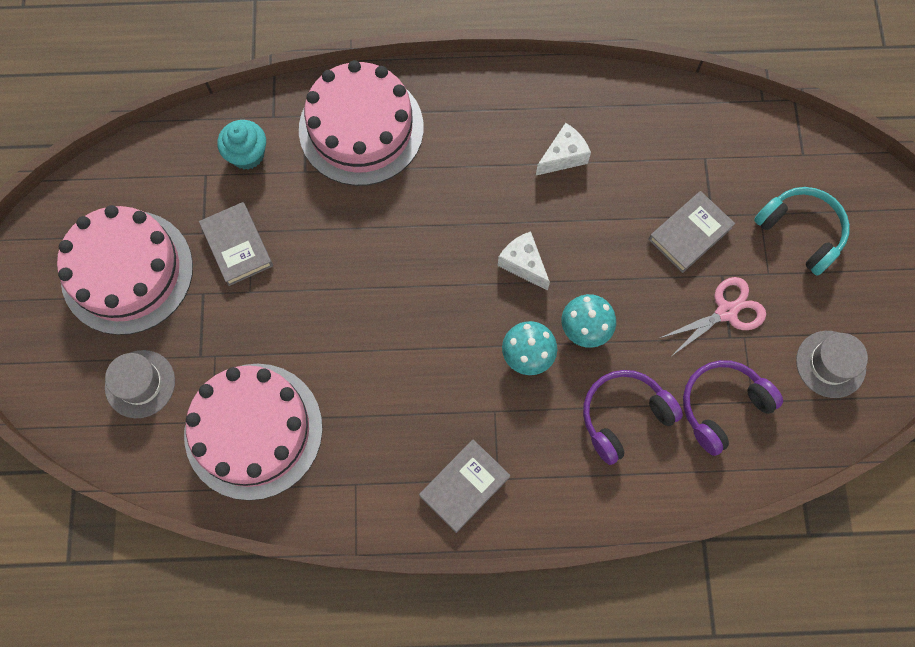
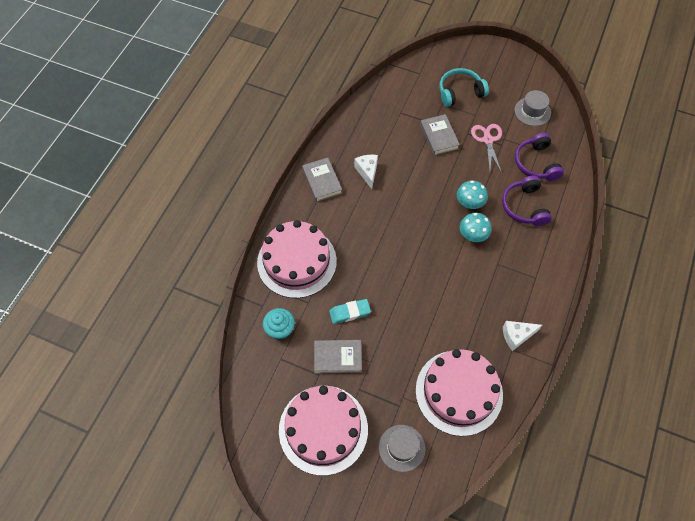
camera: 65 degrees left, 10 degrees down
grey book [419,440,510,533] -> grey book moved to [302,158,342,202]
white cheese [498,231,550,291] -> white cheese moved to [503,321,542,351]
none -> turquoise eraser [329,299,371,324]

